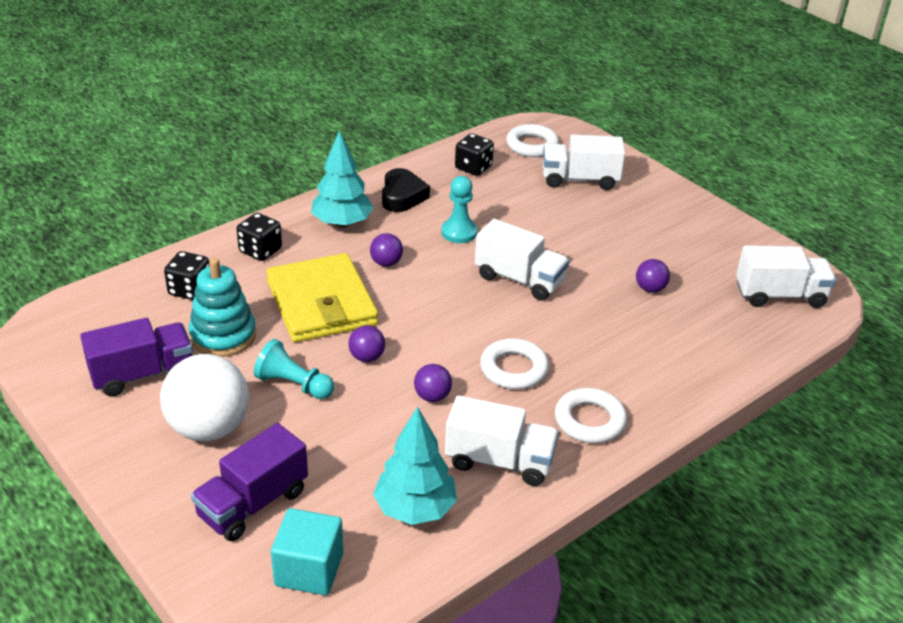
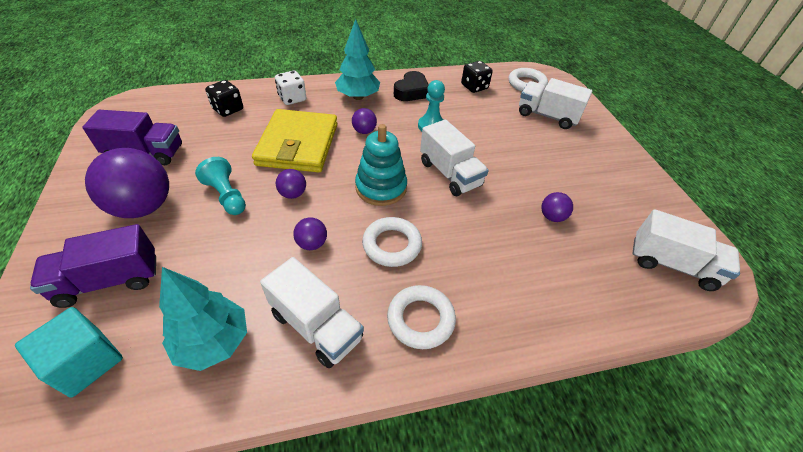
camera: 25 degrees right, 10 degrees up
white ball [160,354,249,441] -> purple ball [85,148,169,218]
turquoise stacking toy [189,258,256,357] -> turquoise stacking toy moved to [355,124,407,206]
black dice [237,213,282,261] -> white dice [275,71,306,105]

